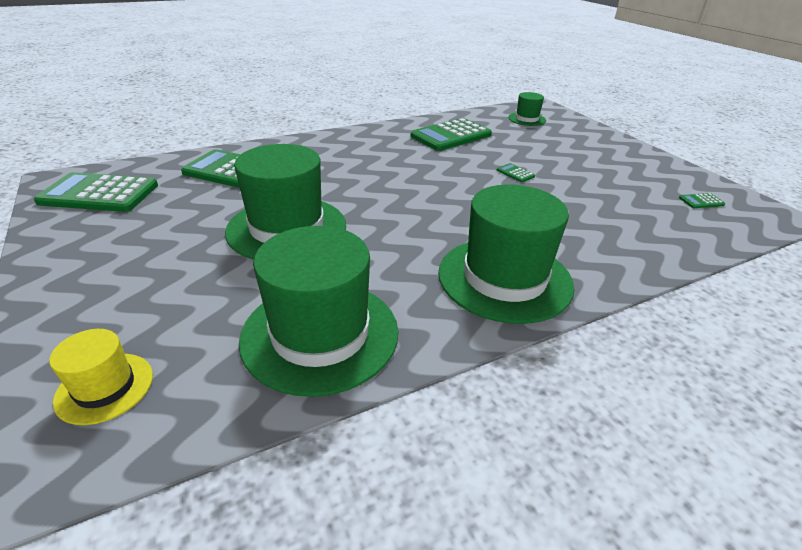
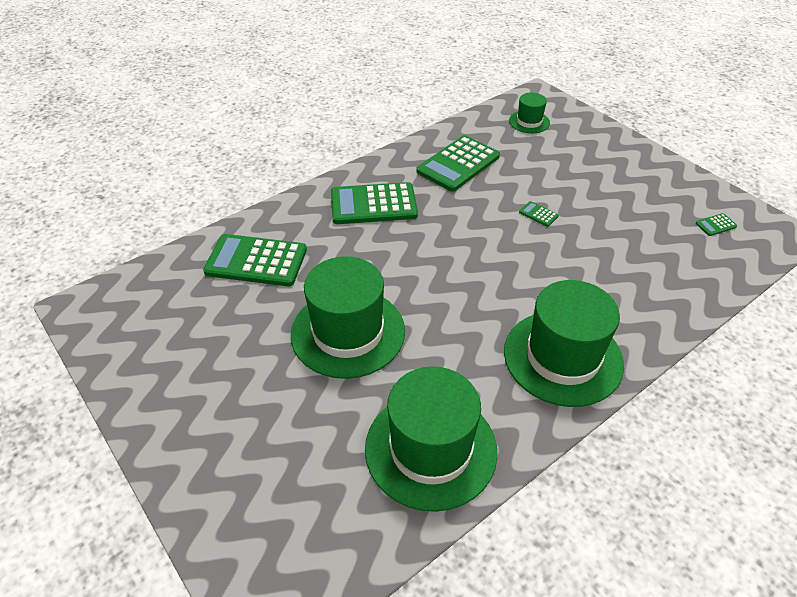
camera: 10 degrees left, 10 degrees up
green calculator [34,172,158,212] -> green calculator moved to [331,182,418,224]
yellow hat [49,329,153,425] -> none

